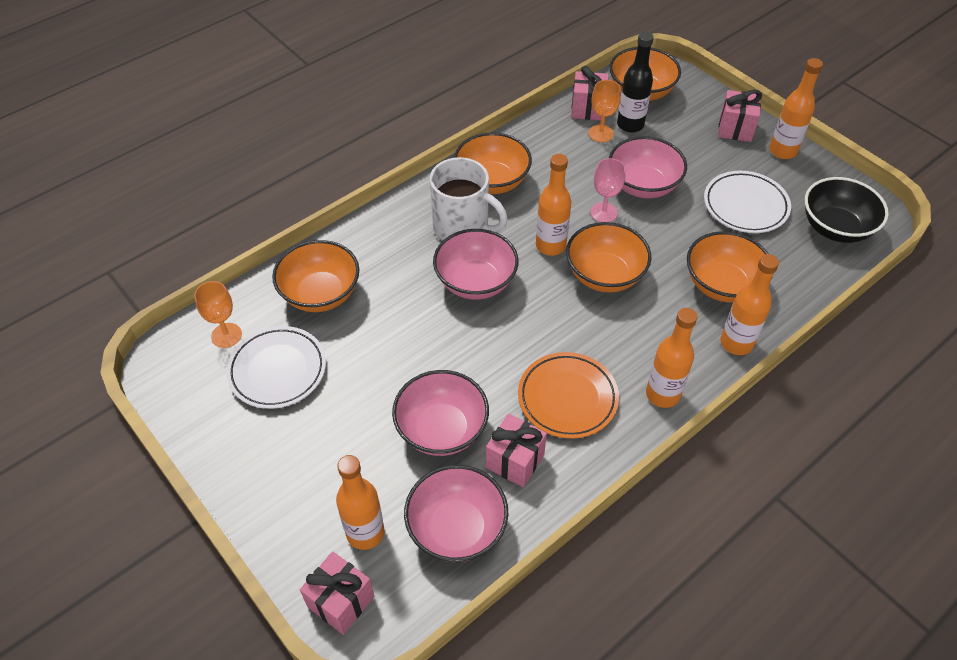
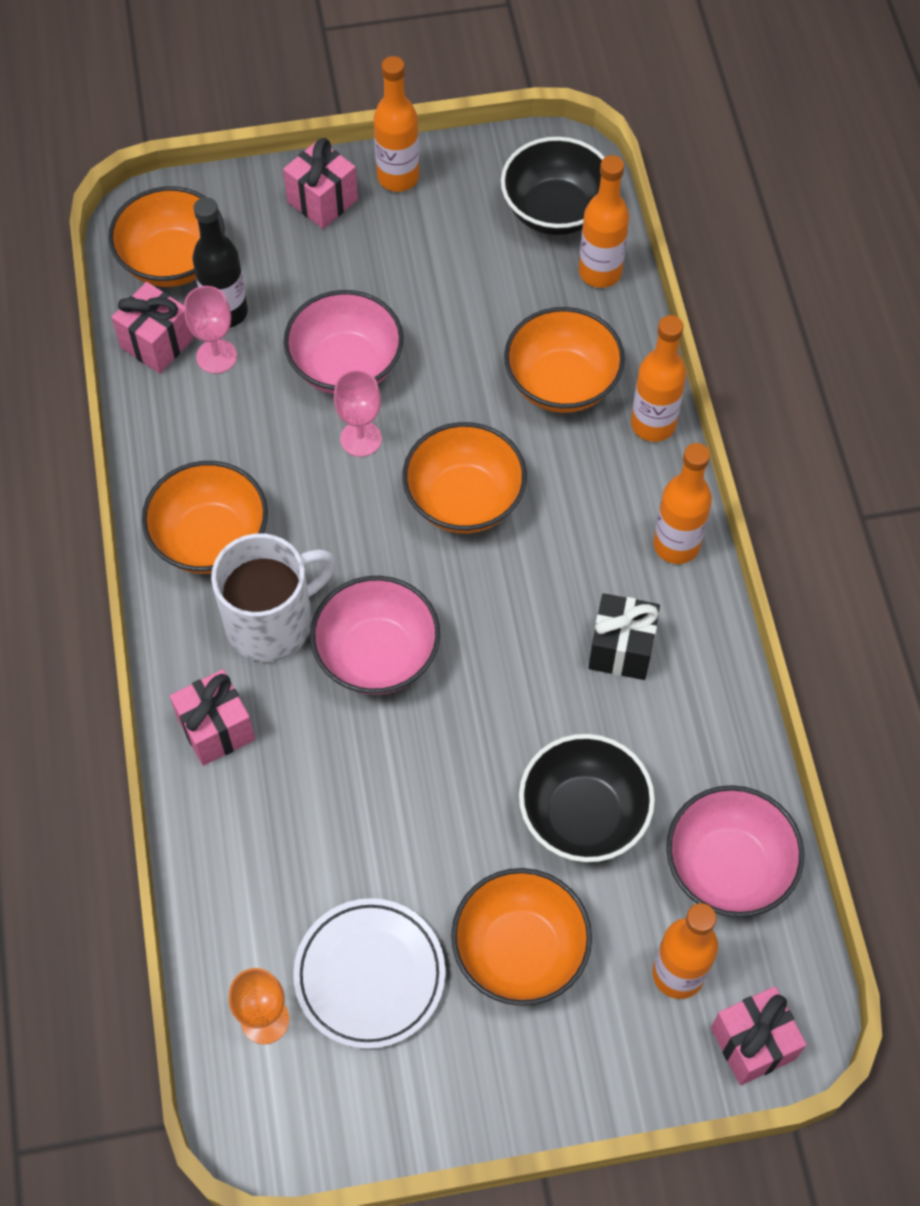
camera: 60 degrees left, 10 degrees up
orange bowl [272,240,359,312] -> orange bowl moved to [451,868,592,1006]
pink bowl [392,370,489,456] -> black bowl [519,734,655,862]
pink gift [486,413,547,488] -> pink gift moved to [170,669,255,766]
orange plate [518,352,619,439] -> black gift [588,593,660,680]
orange bottle [536,154,571,256] -> orange bottle moved to [579,155,629,288]
orange goblet [588,80,621,142] -> pink goblet [184,286,237,374]
white plate [704,171,791,233] -> none

